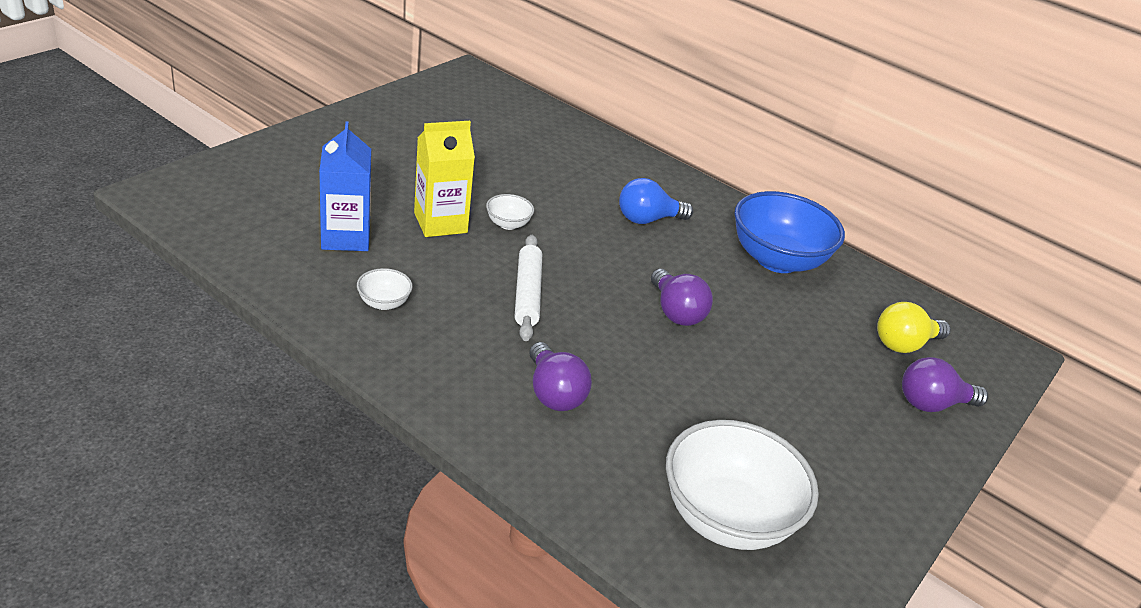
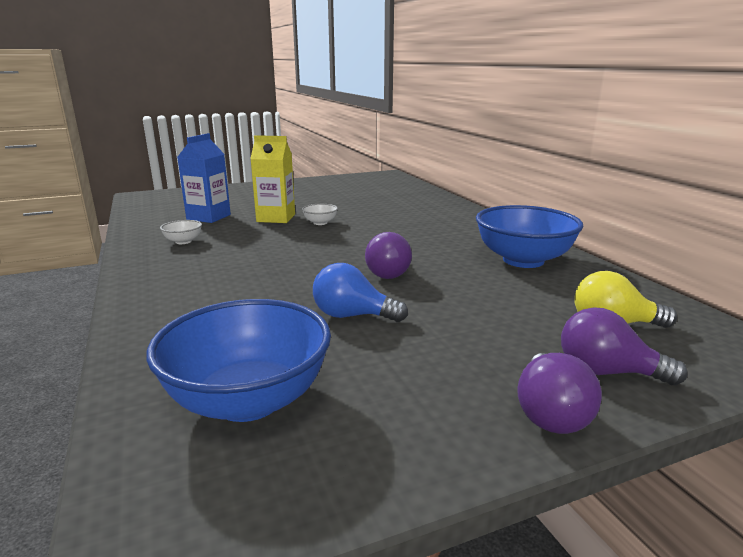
camera: 35 degrees right, 15 degrees down
white rolling pin [515,235,542,341] -> none
purple light bulb [529,342,592,411] -> purple light bulb moved to [517,353,602,434]
blue light bulb [619,178,694,224] -> blue light bulb moved to [313,263,408,322]
white bowl [666,420,819,550] -> blue bowl [146,299,331,422]

